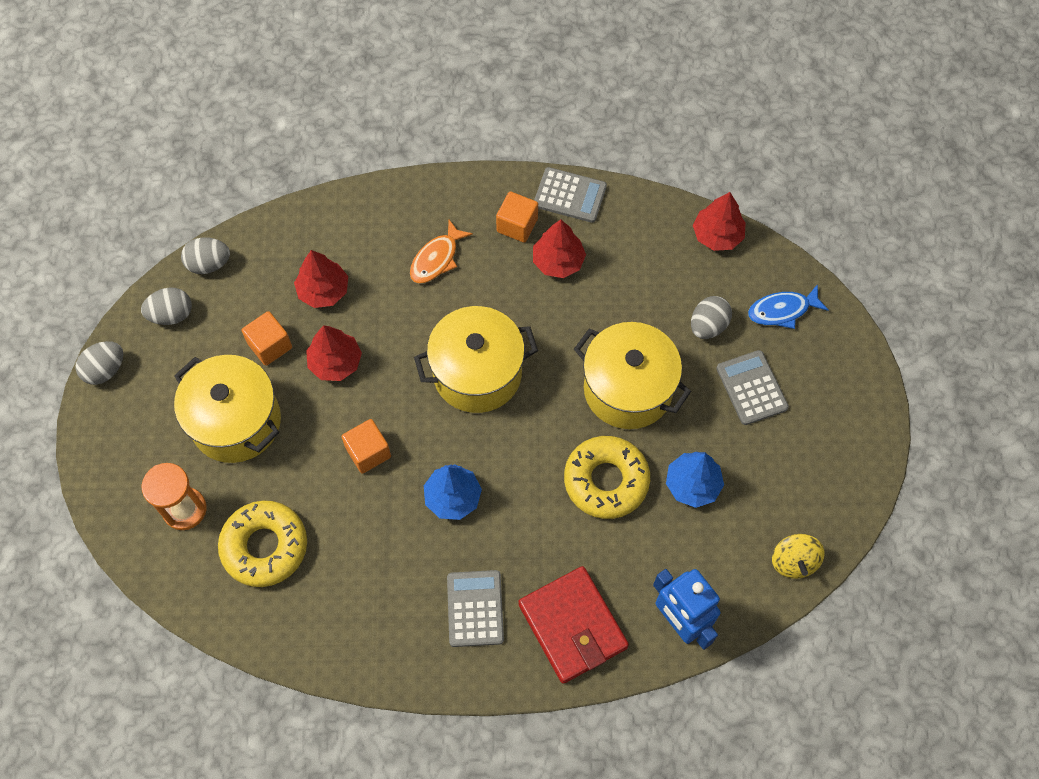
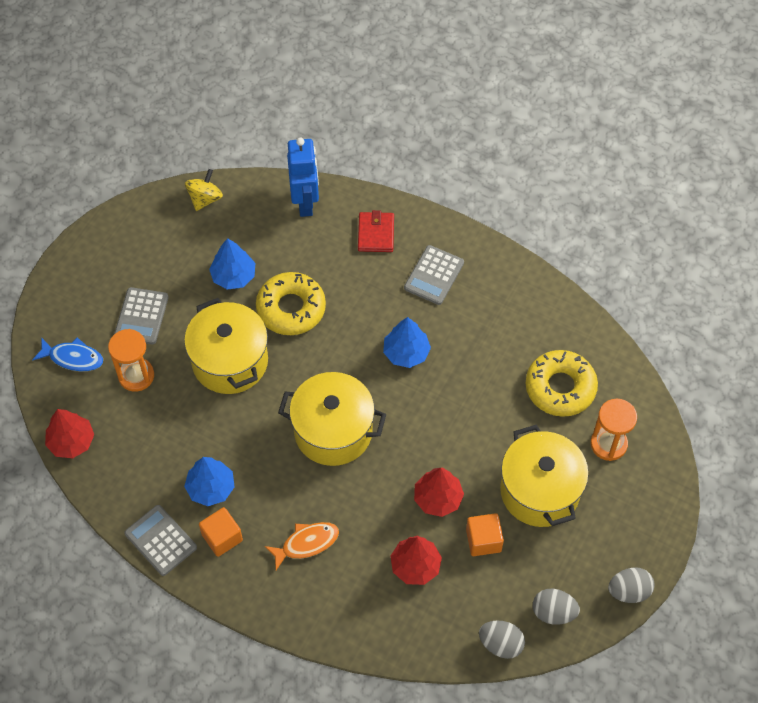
camera: 150 degrees left, 5 degrees down
orange cube [341,419,391,474] -> none
red wallet [518,566,629,684] -> red wallet [358,210,394,252], size x0.61
red tree [533,219,586,278] -> blue tree [184,457,235,506]
grey egg [691,296,732,339] -> orange hourglass [108,329,154,392]

